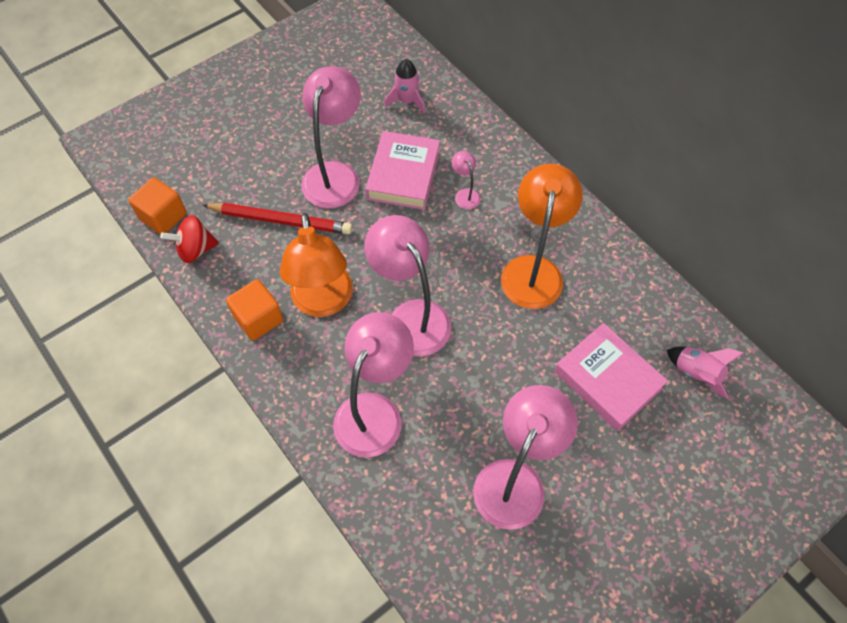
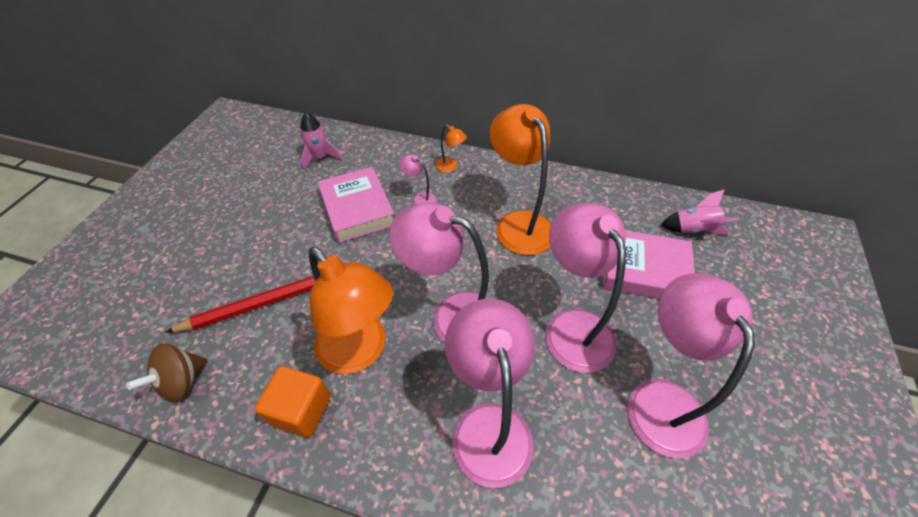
camera: 35 degrees left, 10 degrees down
orange cube [129,177,186,235] -> none
red spinning top [160,215,219,263] -> brown spinning top [126,343,207,402]
pink lamp [301,66,361,209] -> pink lamp moved to [545,203,626,373]
none -> orange lamp [435,125,467,173]

